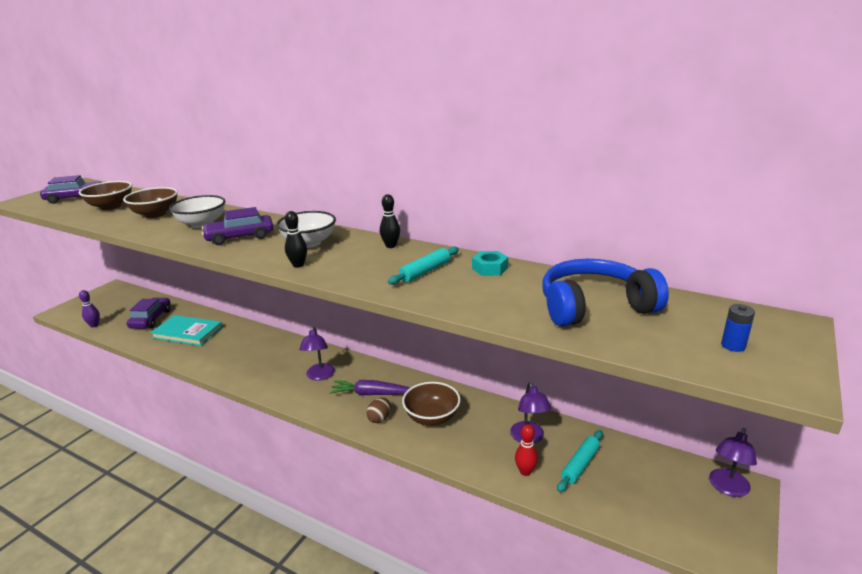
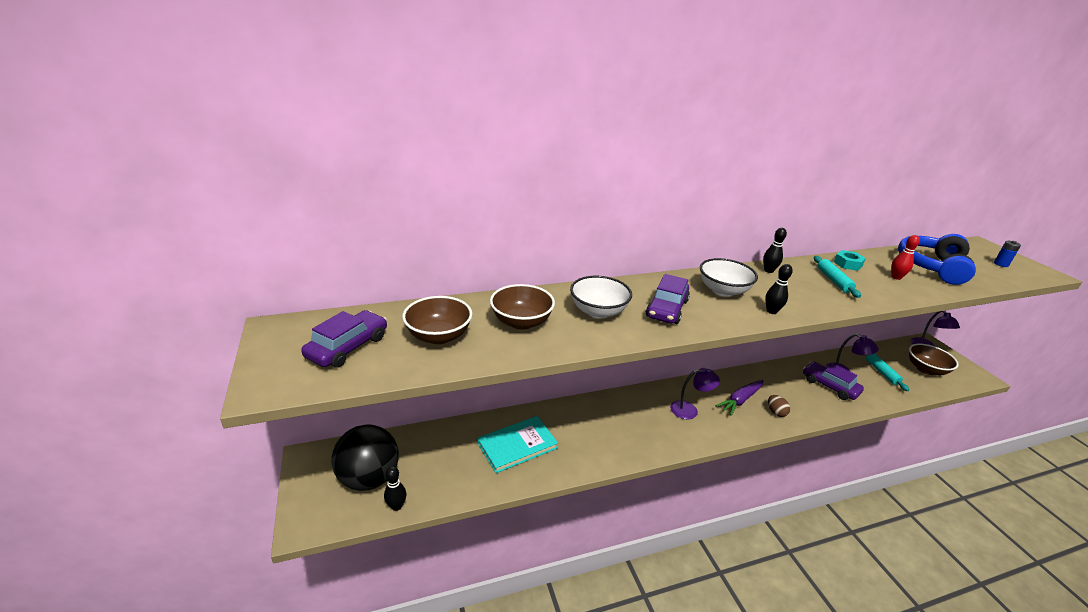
camera: 50 degrees left, 5 degrees up
purple bowling pin [79,290,100,328] -> black bowling pin [384,466,406,511]
purple car [127,298,171,329] -> purple car moved to [803,361,864,400]
purple lamp [299,327,335,381] -> purple lamp turned 45 degrees counterclockwise [670,368,720,419]
brown bowl [402,382,461,426] -> brown bowl moved to [909,344,959,375]
red bowling pin [515,424,538,476] -> red bowling pin moved to [891,235,920,280]
none -> black ball [332,425,399,491]

